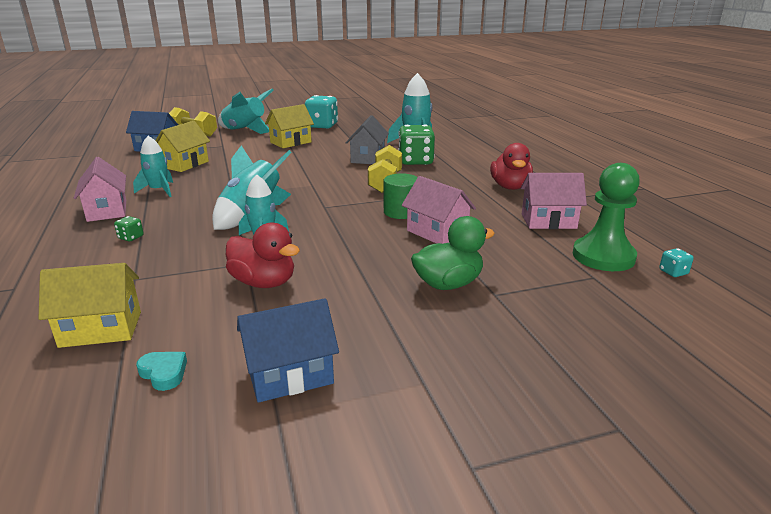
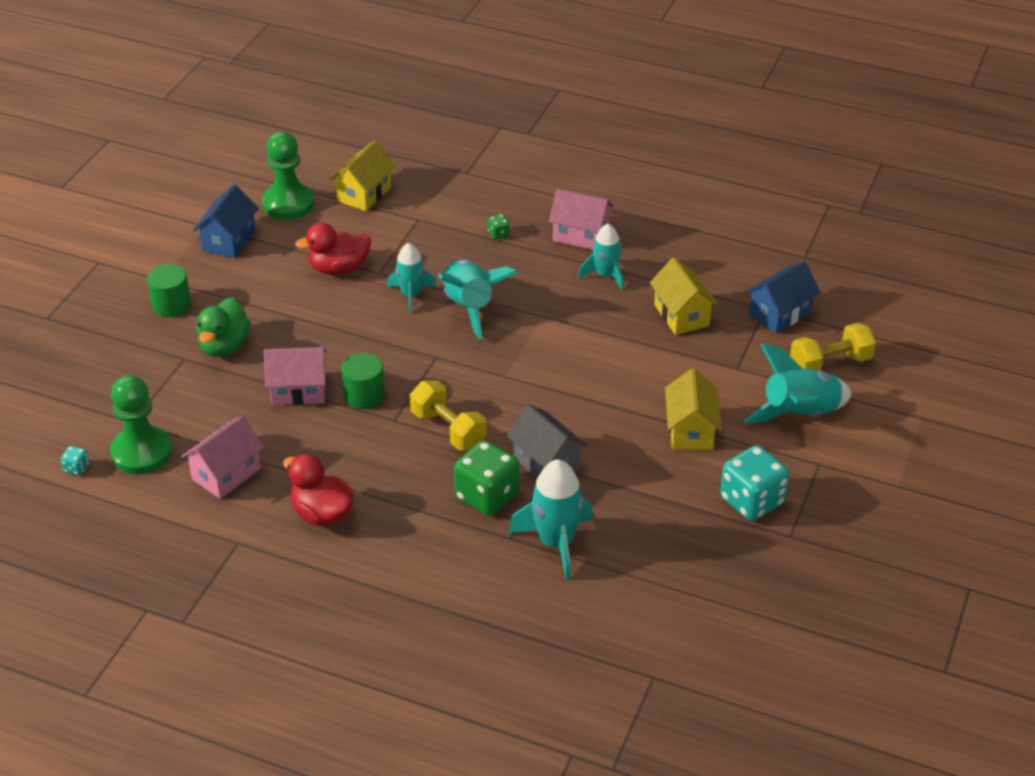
camera: 130 degrees right, 15 degrees up
turquoise heart [136,352,187,391] -> green pawn [262,131,314,220]
none -> green cylinder [147,264,191,318]

